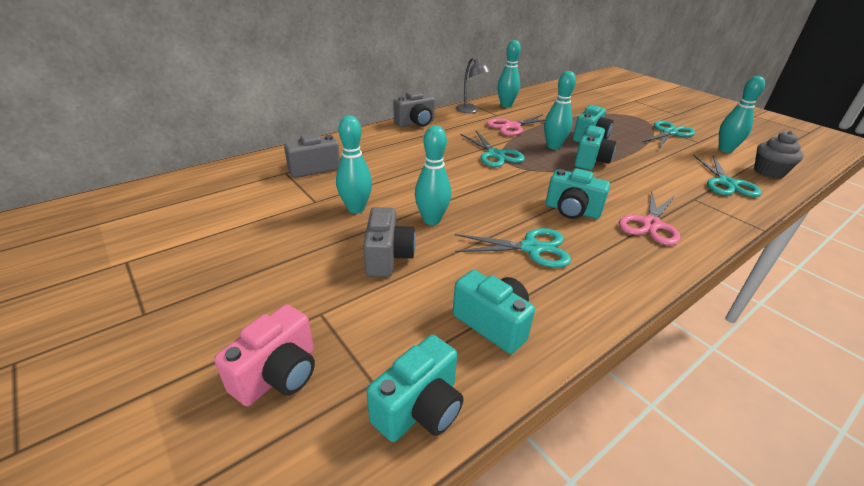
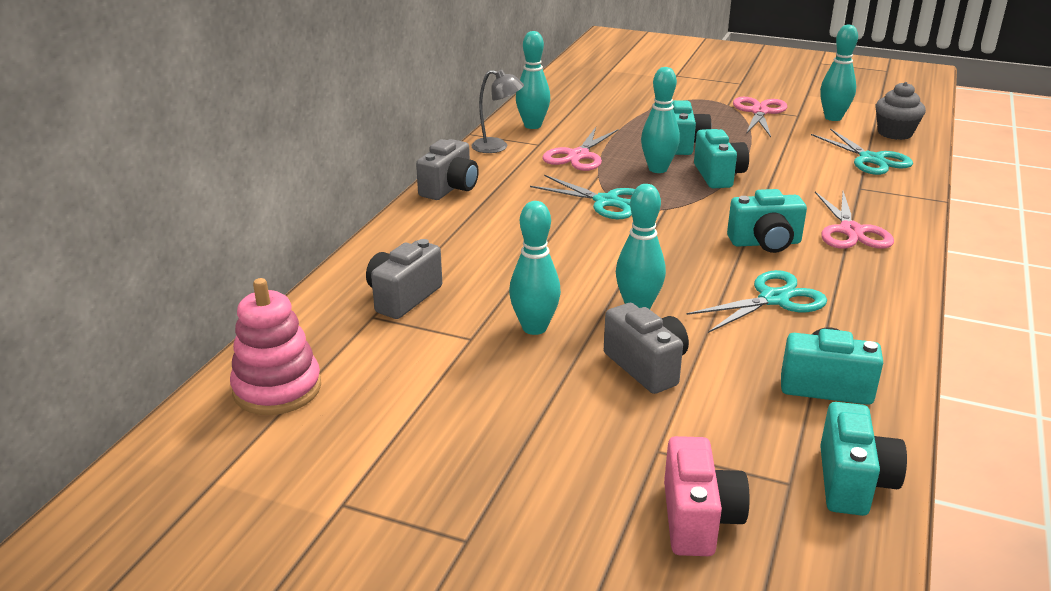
camera: 30 degrees left, 5 degrees down
turquoise scissors [641,121,695,148] -> pink scissors [733,97,787,137]
none -> pink stacking toy [230,278,321,415]

